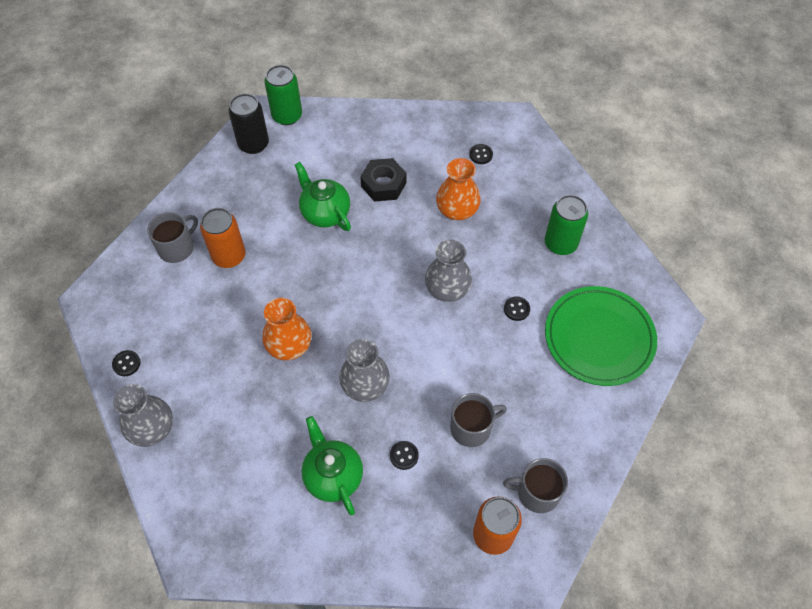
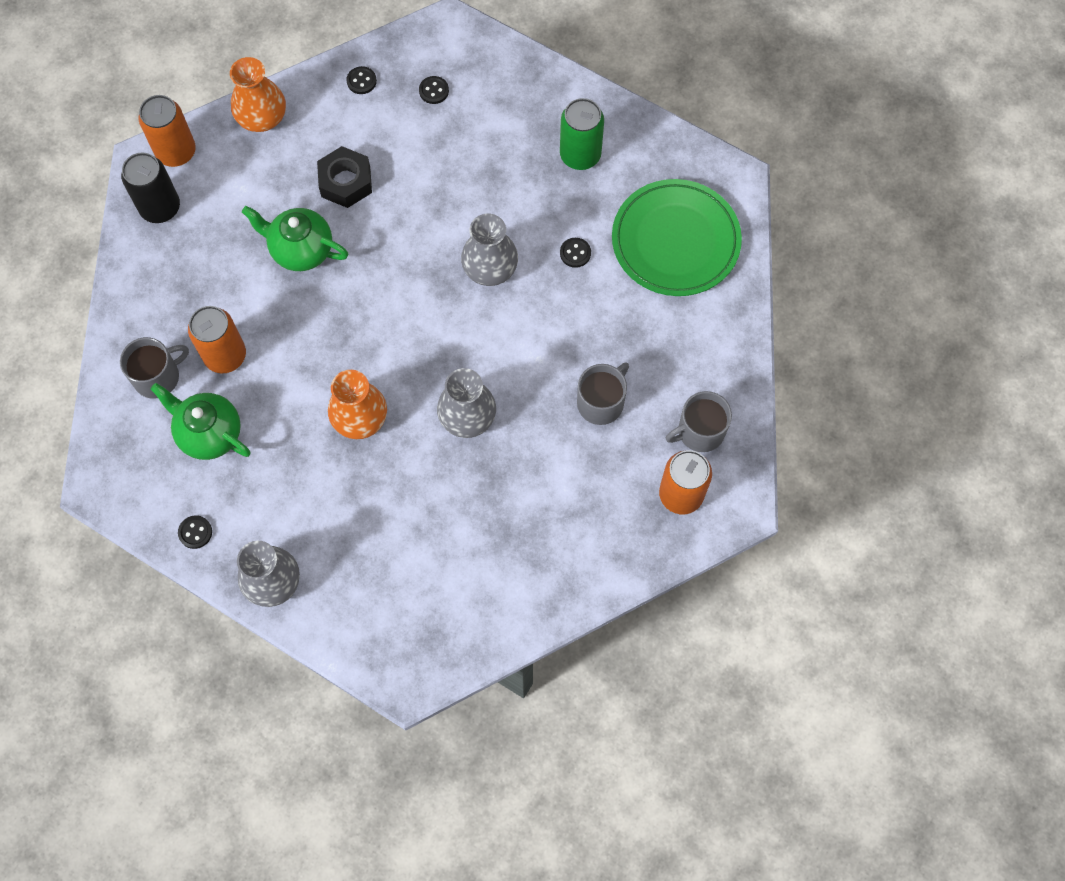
camera: 30 degrees left, 10 degrees up
grey mug [147,212,198,263] -> grey mug turned 45 degrees clockwise [120,337,189,399]
green can [264,65,302,125] -> orange can [139,95,196,167]
green teapot [302,416,363,515] -> green teapot moved to [151,383,251,460]
black button [390,441,419,470] -> black button moved to [346,66,377,94]
orange vase [436,158,481,220] -> orange vase moved to [230,57,286,132]

